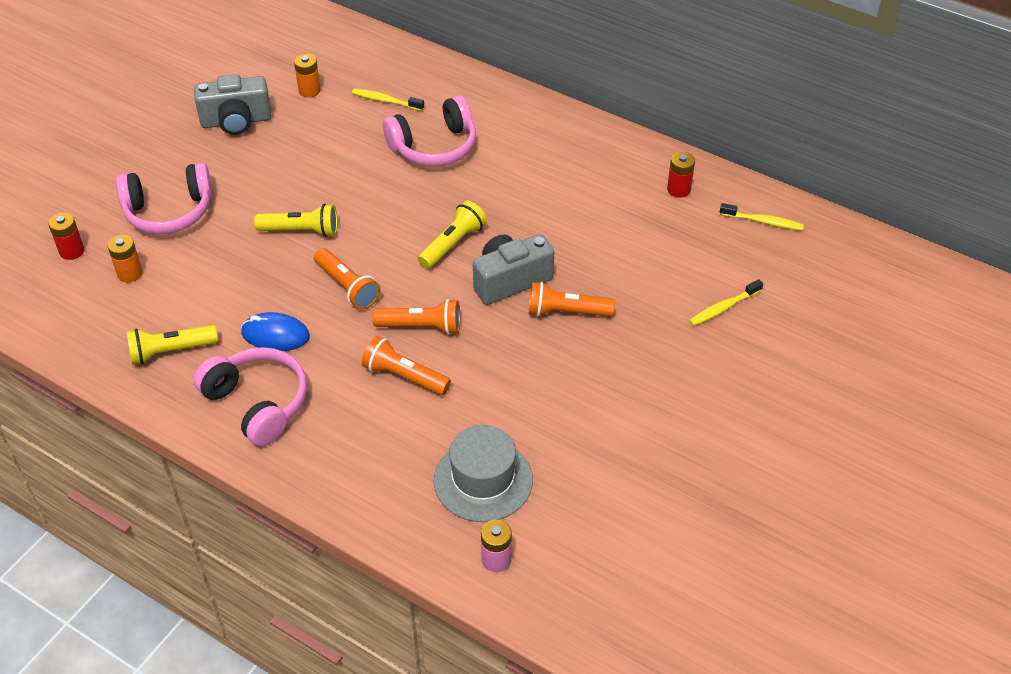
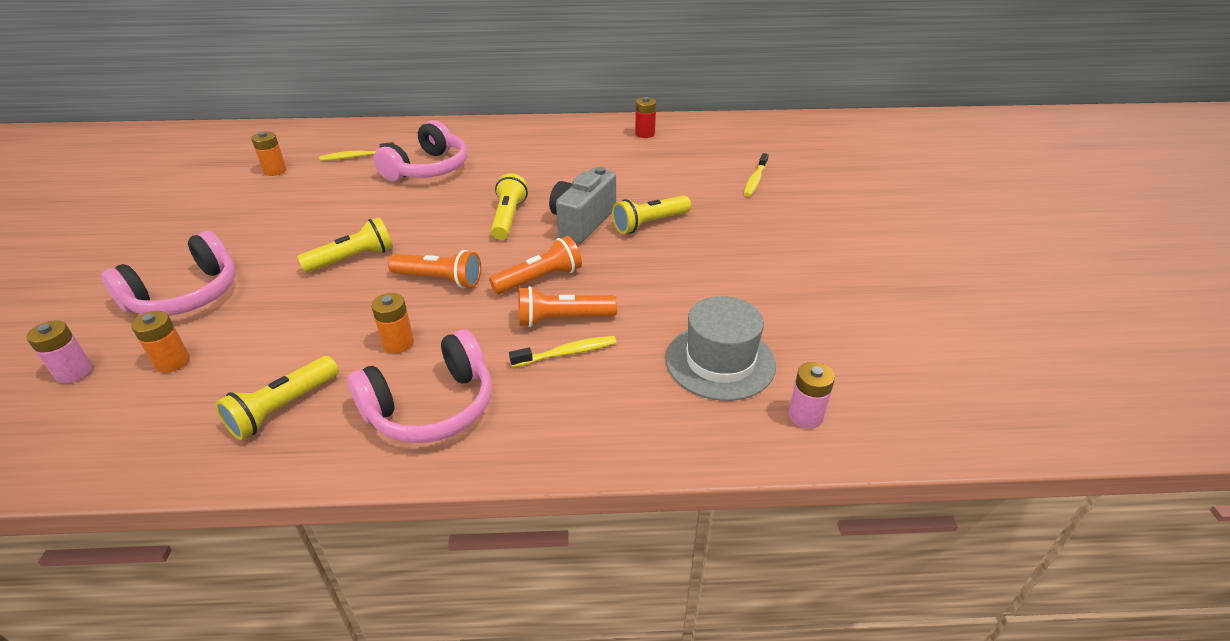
camera: 35 degrees left, 10 degrees down
red battery [48,213,84,260] -> pink battery [26,320,93,383]
grey camera [194,74,272,135] -> none
pink headphones [194,347,307,446] -> pink headphones turned 135 degrees clockwise [347,330,492,443]
blue mouse [241,312,310,351] -> orange battery [371,293,414,353]
orange flashlight [529,282,615,317] -> yellow flashlight [612,195,691,234]
yellow toothbrush [720,203,804,230] -> yellow toothbrush moved to [509,336,616,367]

